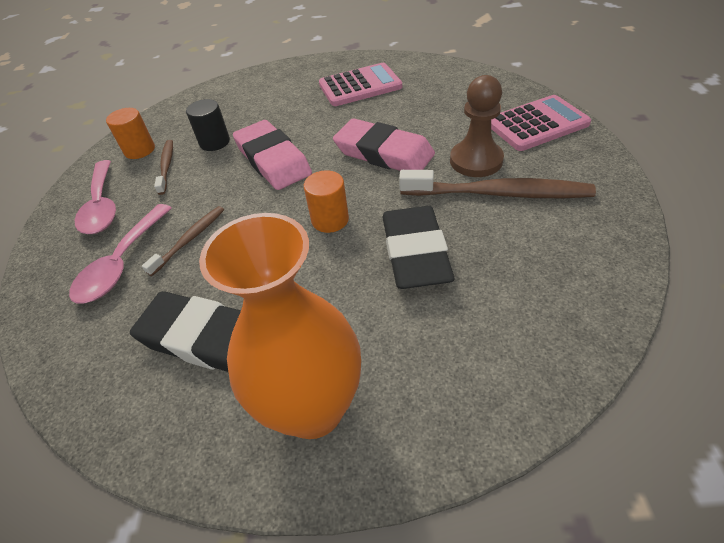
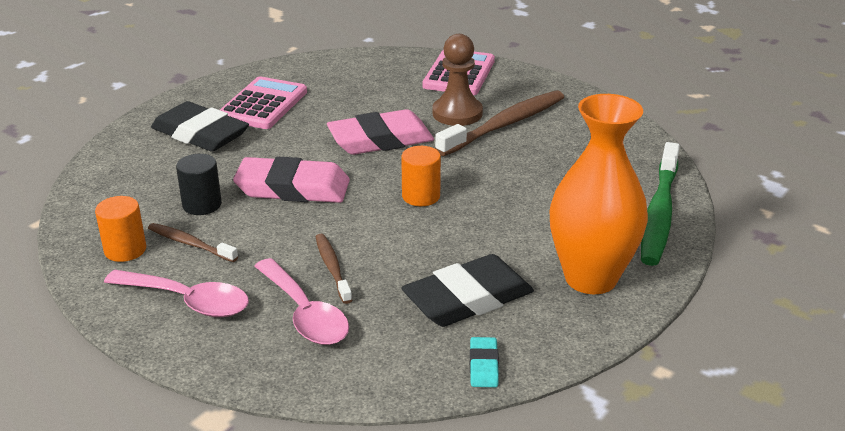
camera: 55 degrees left, 15 degrees down
black eraser [382,206,454,289] -> black eraser moved to [151,101,249,152]
none -> turquoise eraser [470,337,499,387]
none -> green toothbrush [641,142,680,266]

